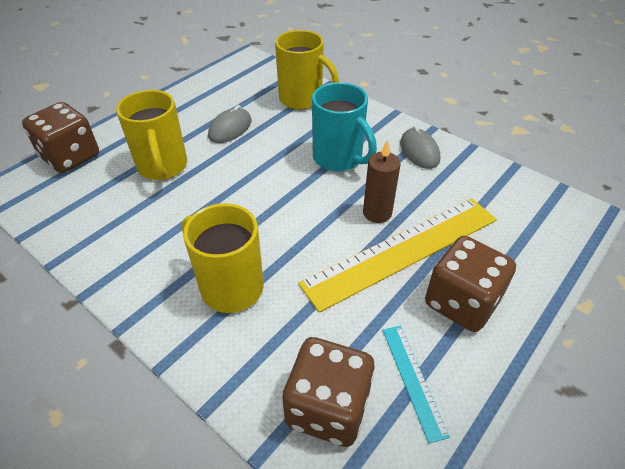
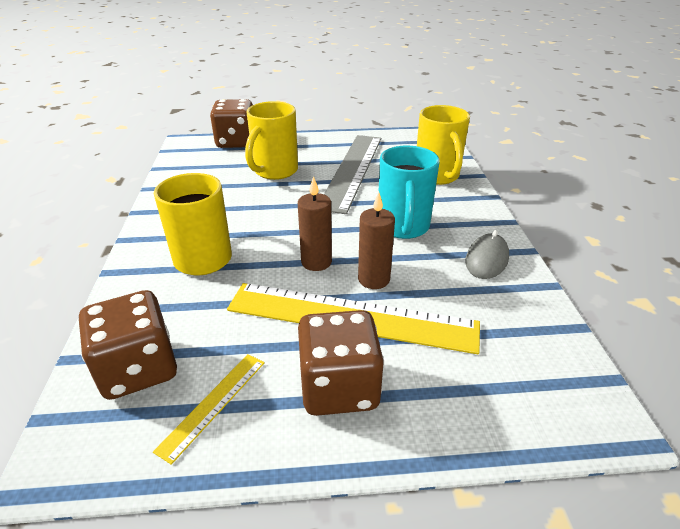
camera: 45 degrees right, 10 degrees down
grey mouse [208,105,251,143] -> grey ruler [324,135,381,214]
turquoise ruler [382,326,450,444] -> yellow ruler [153,354,265,465]
none -> brown candle [298,176,332,271]

